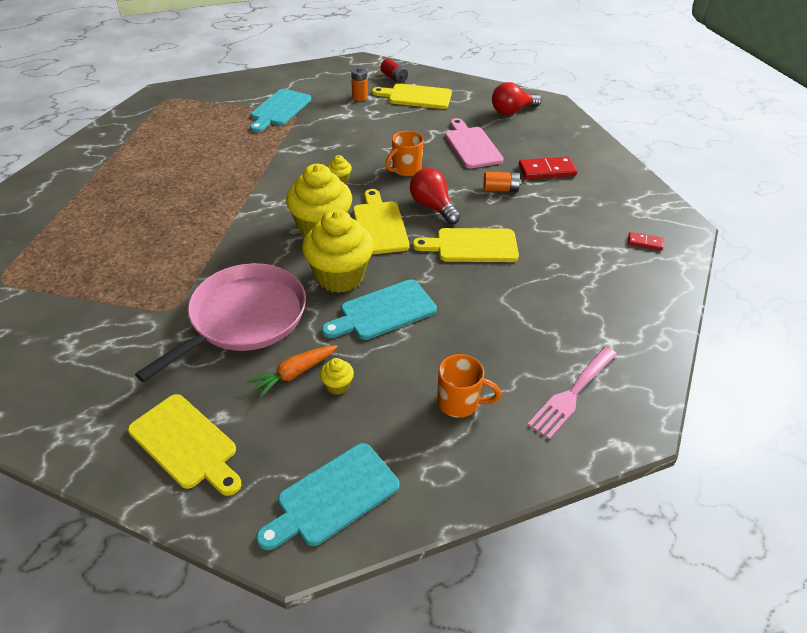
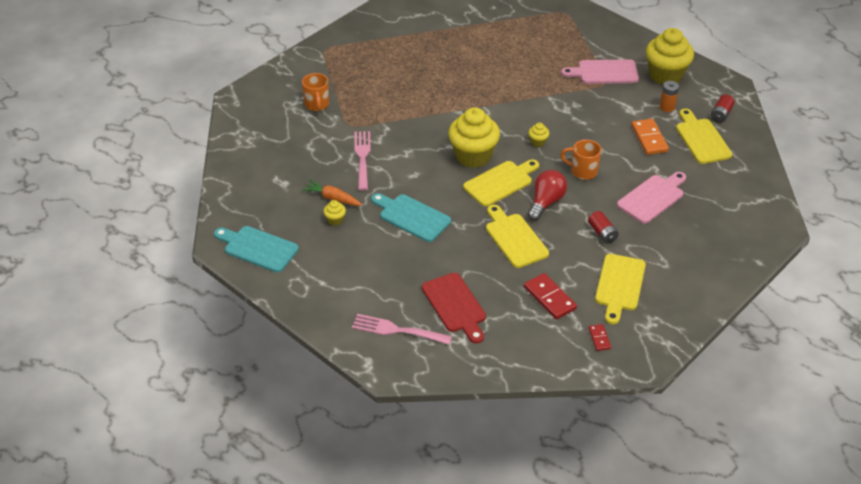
camera: 65 degrees right, 0 degrees up
yellow cutting board [128,394,242,496] -> yellow cutting board moved to [595,254,646,324]
pink pan [135,263,306,382] -> pink fork [354,131,371,191]
turquoise cutting board [250,89,311,132] -> pink cutting board [561,59,639,84]
yellow cupcake [302,209,374,293] -> yellow cupcake moved to [646,28,694,85]
orange mug [437,354,501,418] -> orange mug moved to [302,73,329,112]
orange battery [483,172,521,192] -> red battery [588,211,619,244]
red light bulb [492,82,541,115] -> none
red domino [518,157,577,179] -> red domino moved to [524,273,577,319]
none -> red cutting board [422,273,486,344]
none -> orange domino [631,119,669,155]

